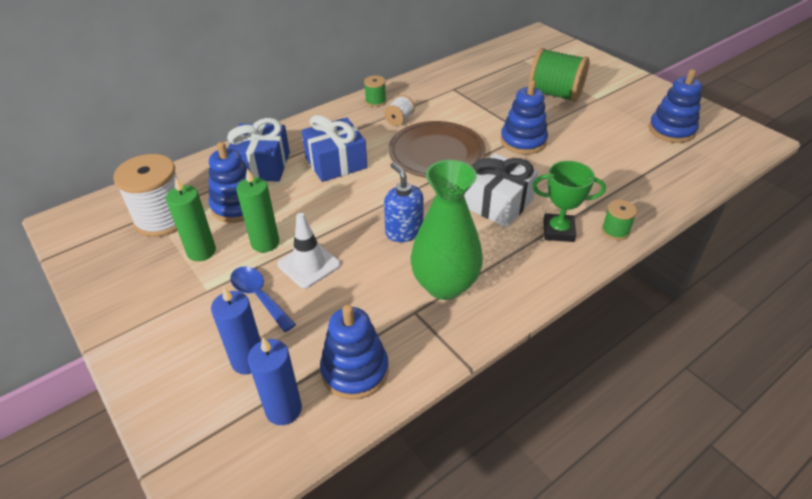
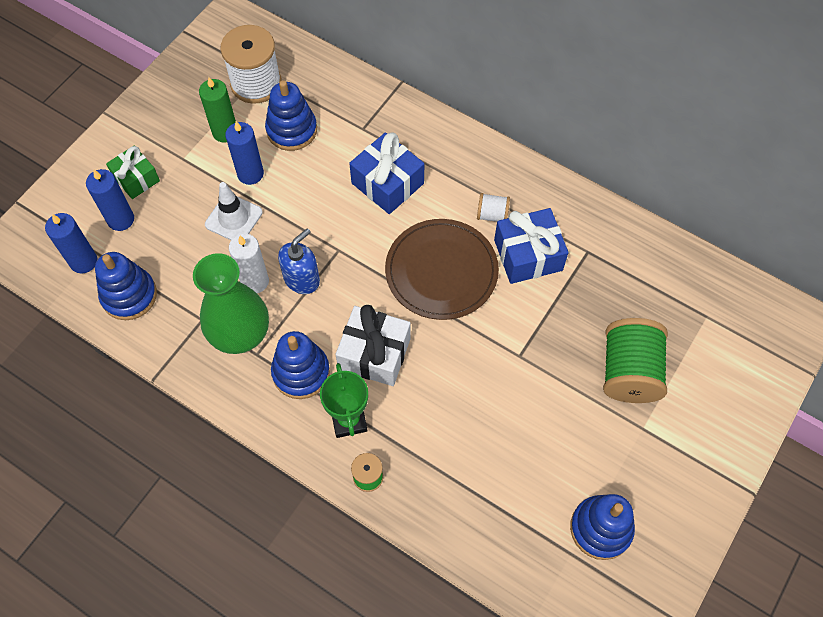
camera: 70 degrees right, 20 degrees up
blue gift [227,118,290,182] -> blue gift moved to [494,208,569,284]
blue spoon [230,266,296,332] -> none
green candle [236,168,279,252] -> blue candle [225,121,264,185]
green spool [364,75,386,107] -> none
blue stacking toy [500,80,548,154] -> blue stacking toy moved to [271,331,330,399]
none -> green gift [106,146,160,199]
none -> white candle [229,234,269,293]

